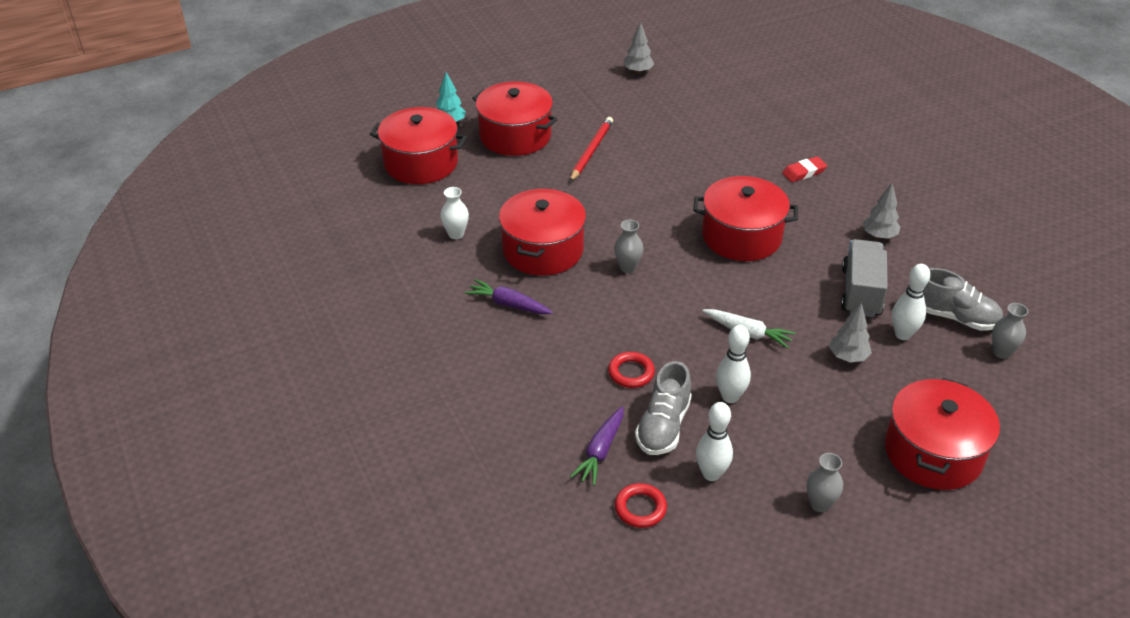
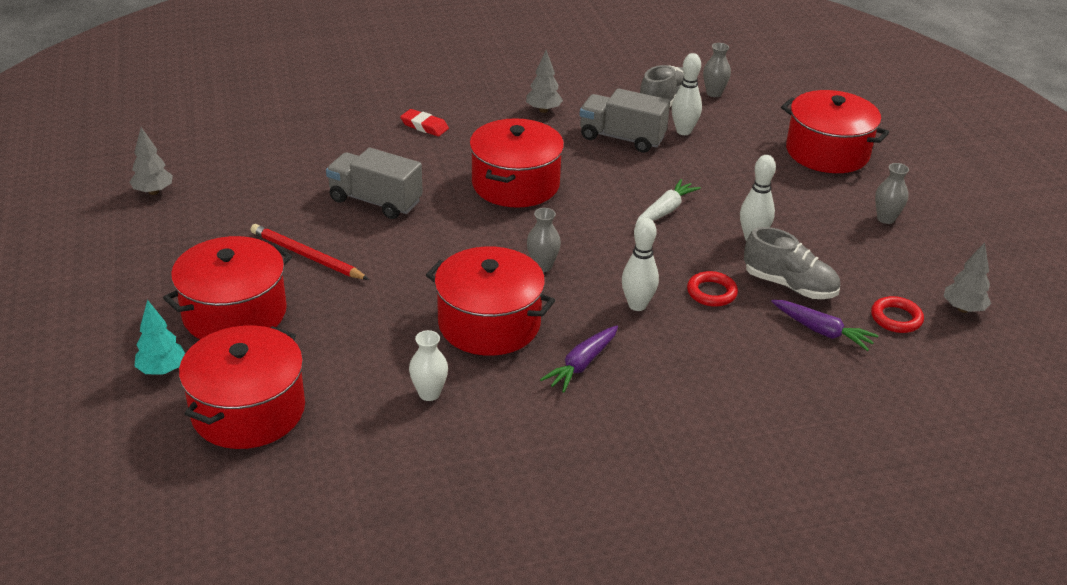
camera: 80 degrees left, 5 degrees down
white bowling pin [696,402,733,481] -> white bowling pin moved to [622,218,659,311]
red eraser [782,157,827,182] -> red eraser turned 45 degrees counterclockwise [400,109,449,136]
grey tree [829,302,872,363] -> grey tree moved to [944,242,991,313]
none -> grey truck [326,148,423,219]

